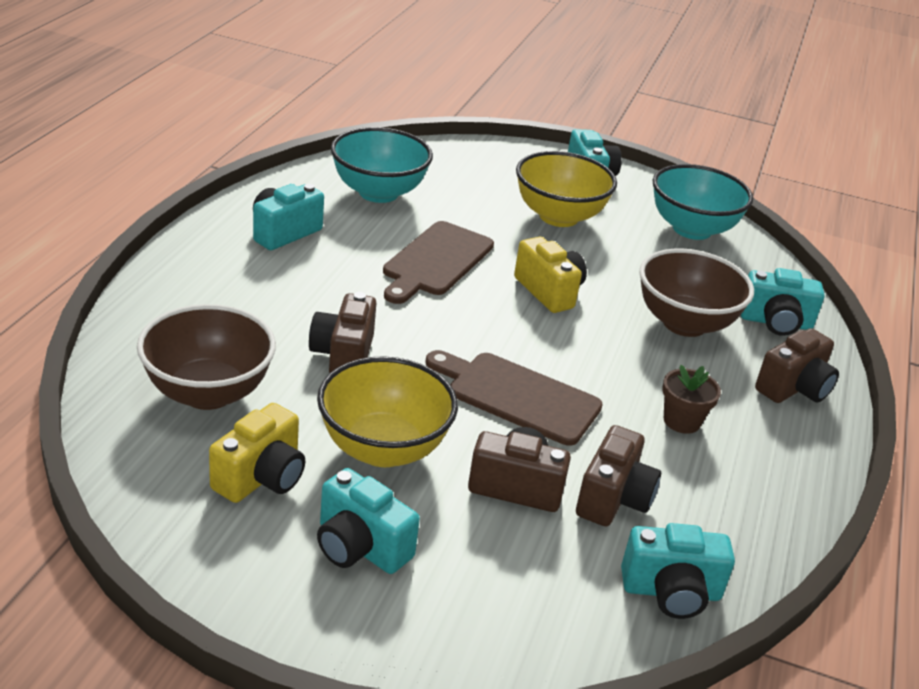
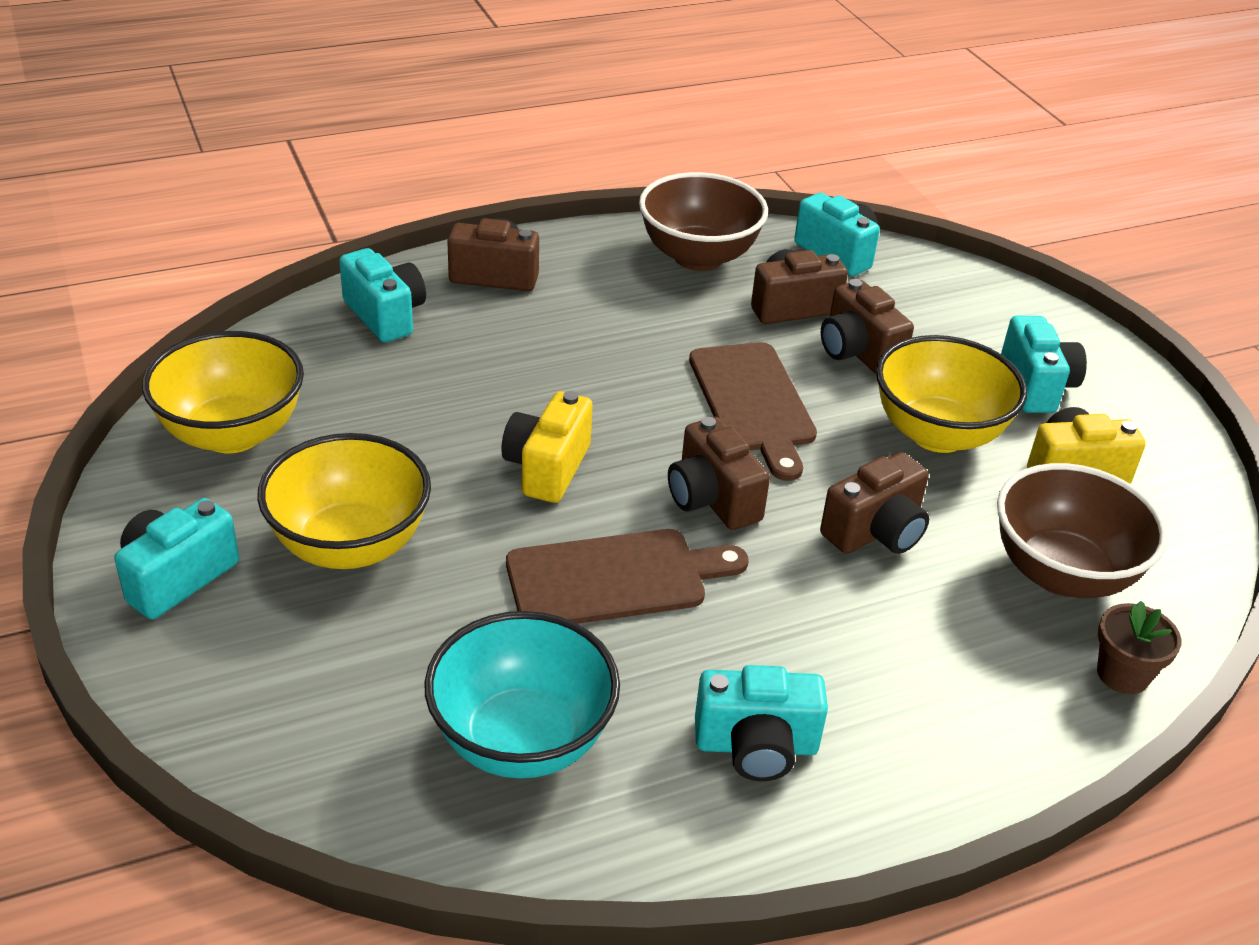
camera: 130 degrees left, 5 degrees up
brown bowl [639,248,754,337] -> brown bowl moved to [639,172,768,271]
turquoise bowl [653,164,753,240] -> yellow bowl [142,331,304,453]
brown flower pot [663,365,721,434] -> brown flower pot moved to [1097,601,1181,694]
none -> brown camera [668,417,770,530]

